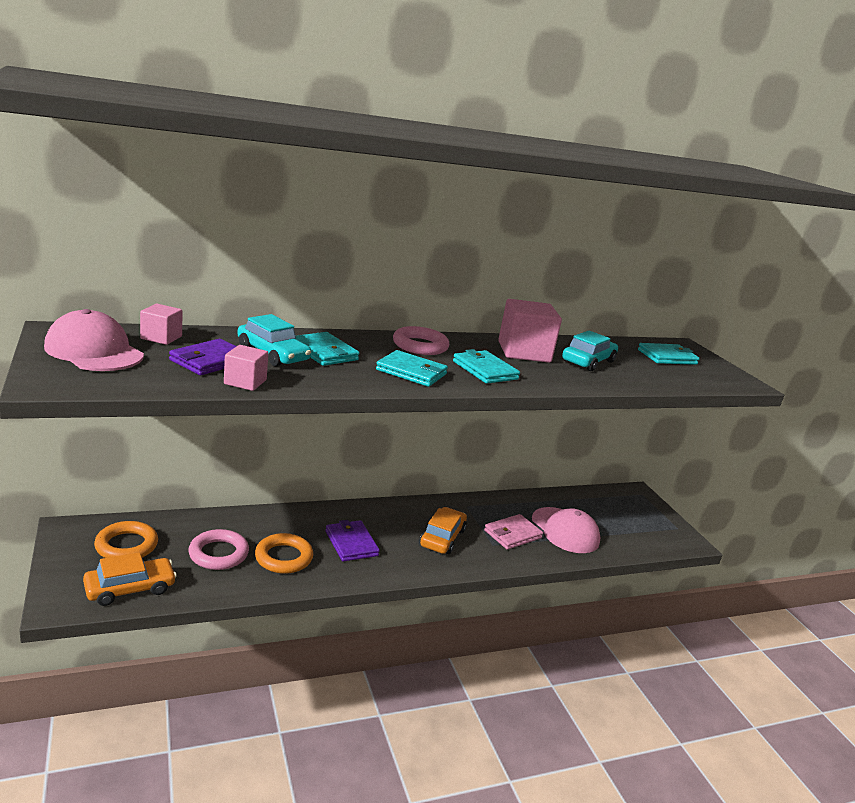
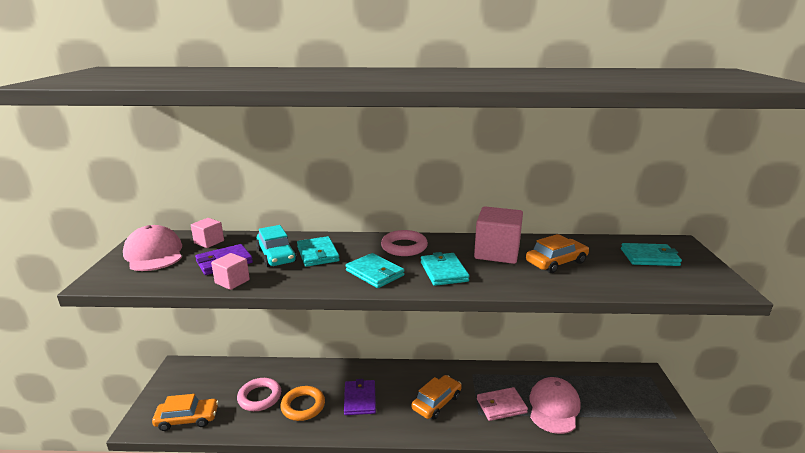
camera: 25 degrees right, 0 degrees up
orange ring [94,521,158,558] -> none
pink cap [532,507,601,553] -> pink cap turned 150 degrees counterclockwise [529,377,581,434]
turquoise car [562,330,618,371] -> orange car [526,234,589,273]

